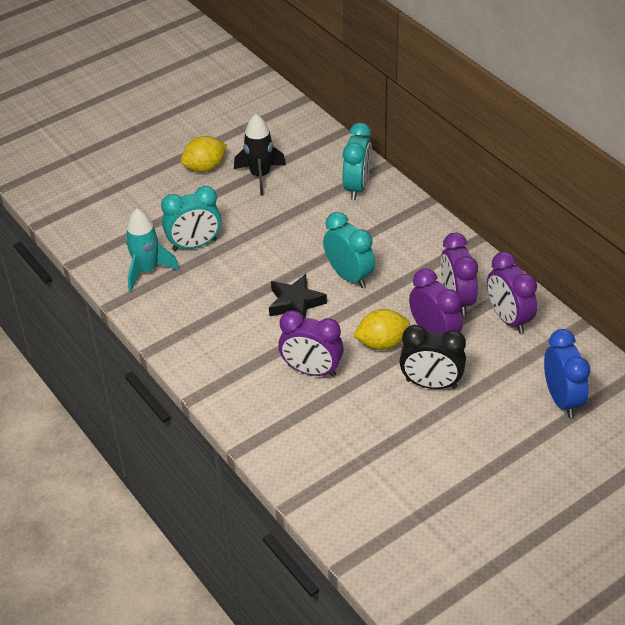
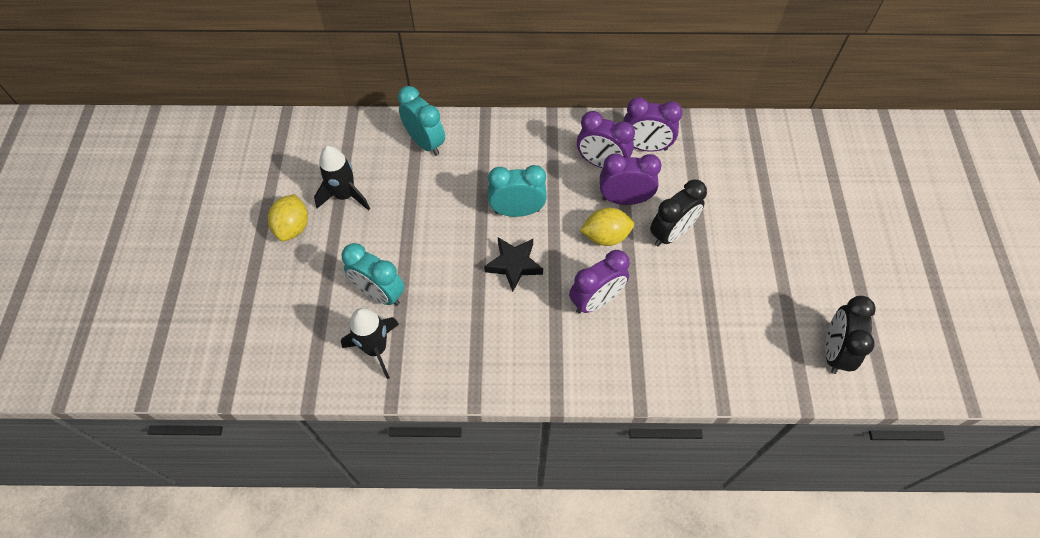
camera: 55 degrees left, 15 degrees up
turquoise rocket [125,209,179,292] -> black rocket [341,308,399,379]
turquoise clock [161,186,221,251] -> turquoise clock turned 105 degrees clockwise [342,243,405,306]
yellow lemon [353,309,410,350] -> yellow lemon turned 60 degrees clockwise [579,208,634,246]
blue clock [544,329,590,418] -> none
none -> black clock [825,296,876,374]

